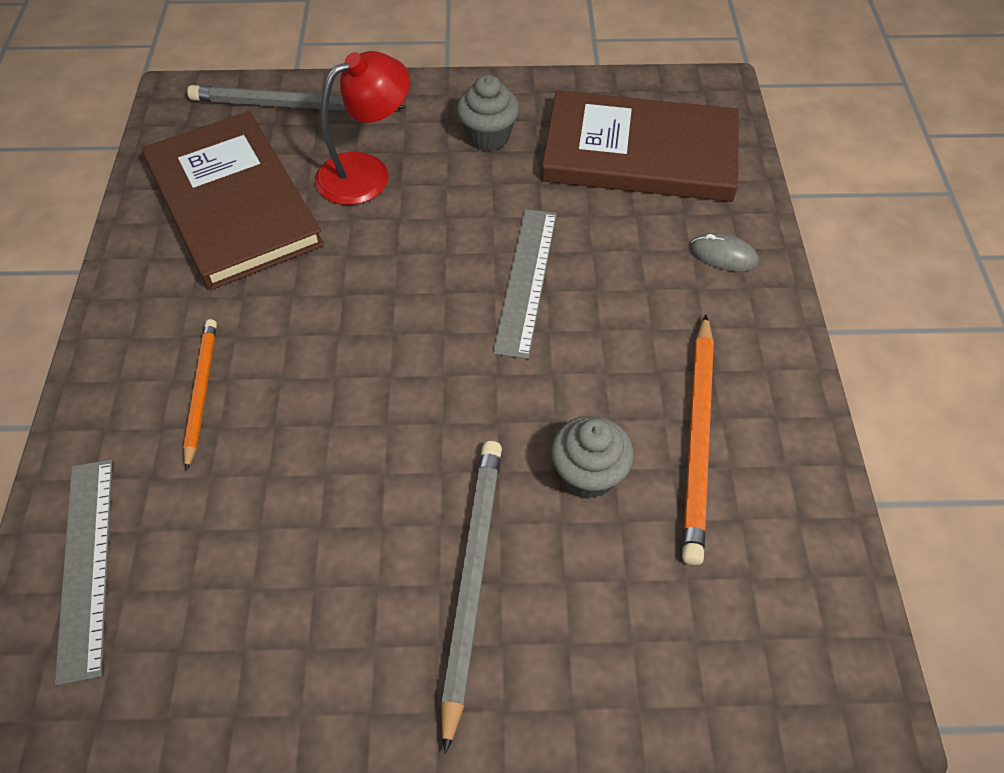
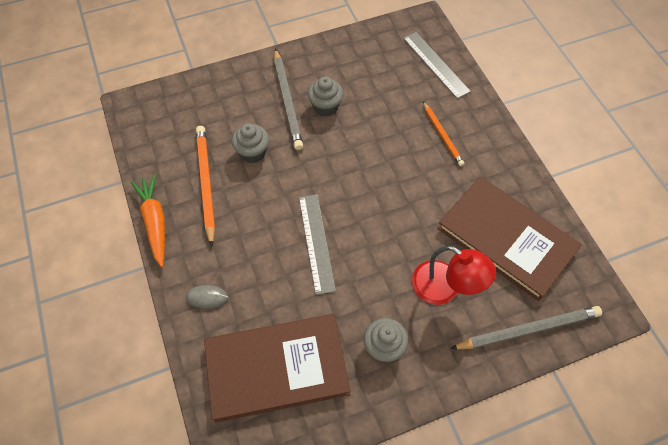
camera: 160 degrees right, 5 degrees up
red lamp [315,51,410,205] -> red lamp turned 90 degrees counterclockwise [412,245,496,305]
none -> orange carrot [130,174,165,267]
none -> grey cupcake [308,77,344,116]

